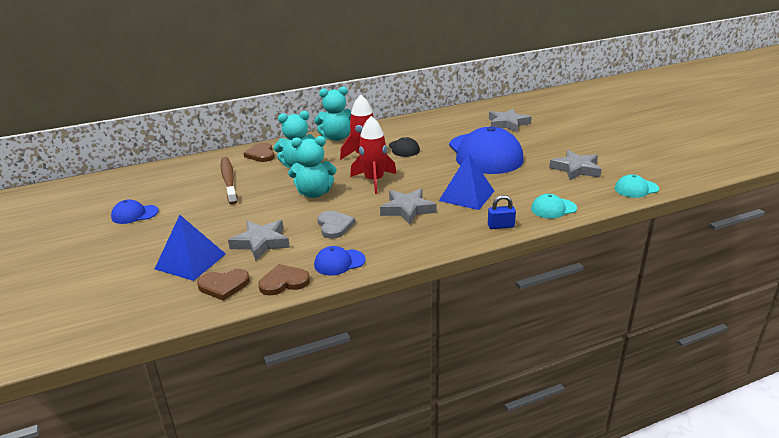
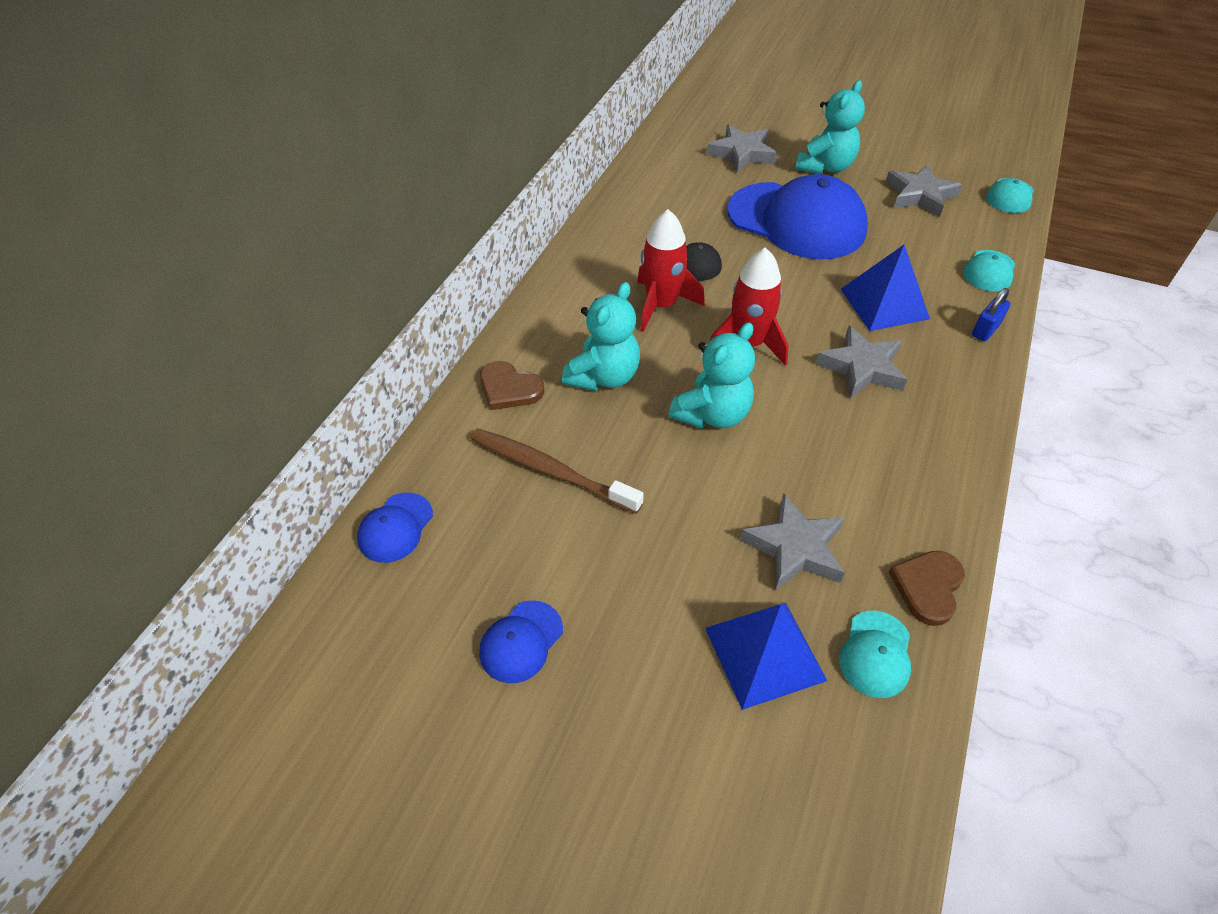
camera: 45 degrees left, 20 degrees up
brown heart [197,269,250,301] -> turquoise cap [839,610,911,698]
turquoise teddy bear [314,87,351,141] -> turquoise teddy bear moved to [795,80,865,174]
blue cap [314,246,366,275] -> blue cap moved to [357,493,433,563]
grey heart [317,211,355,239] -> none

